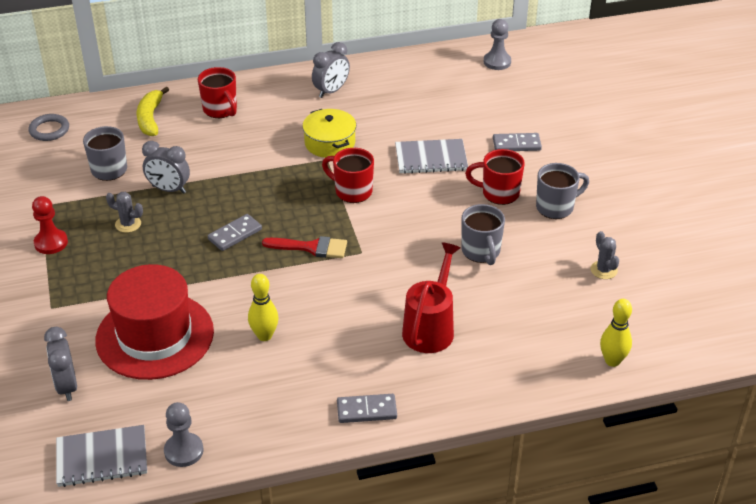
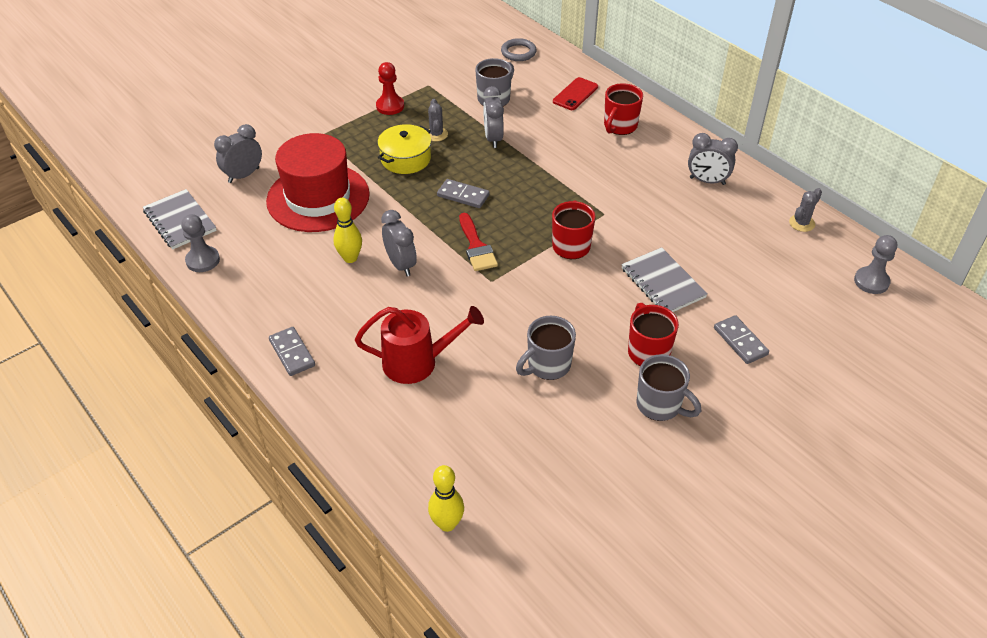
camera: 65 degrees right, 5 degrees up
yellow banana [137,87,169,136] -> red phone [553,77,598,110]
yellow pot [302,109,356,158] -> yellow pot moved to [377,124,431,174]
grey cactus [591,231,619,279] -> grey cactus moved to [789,188,822,232]
none -> grey clock [381,210,417,276]

